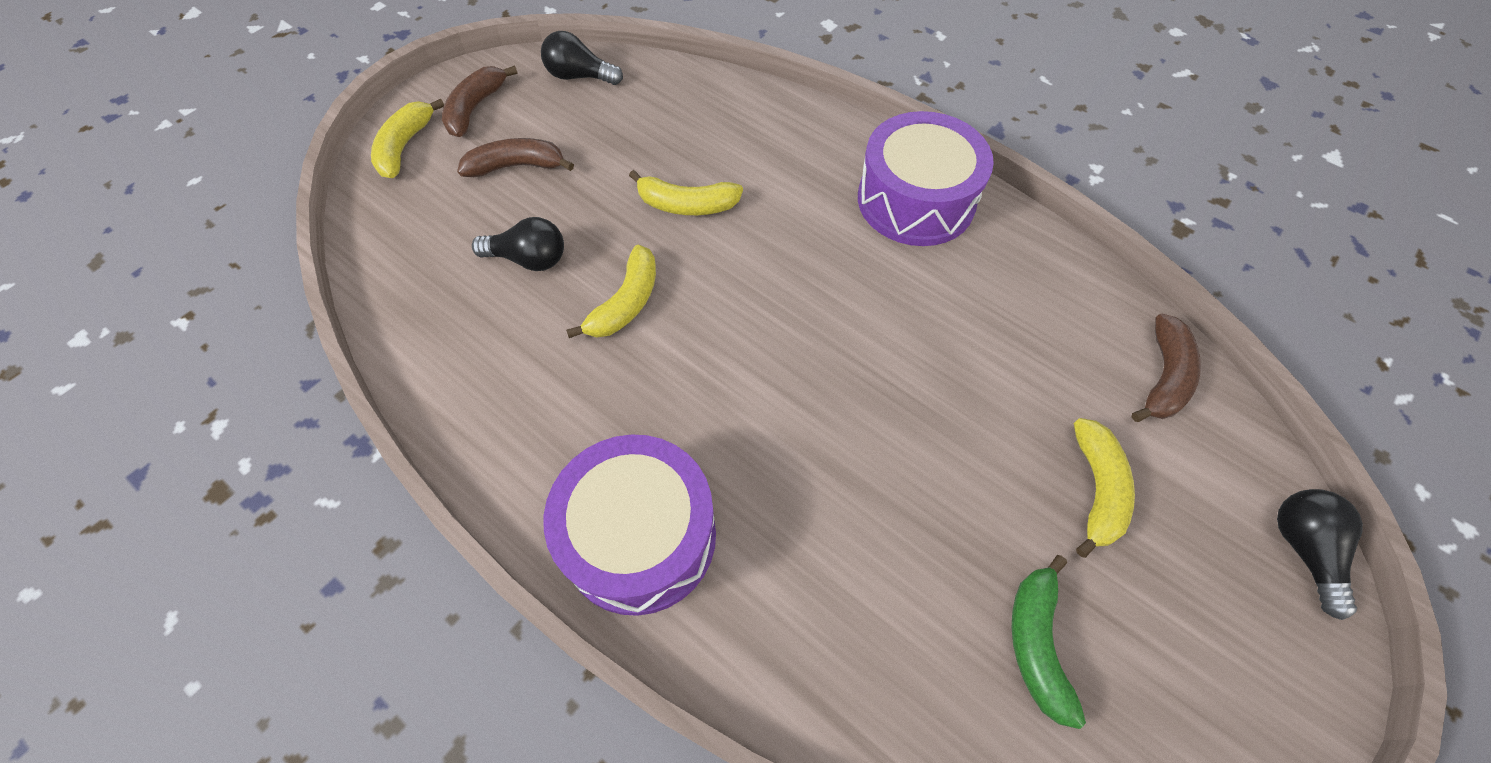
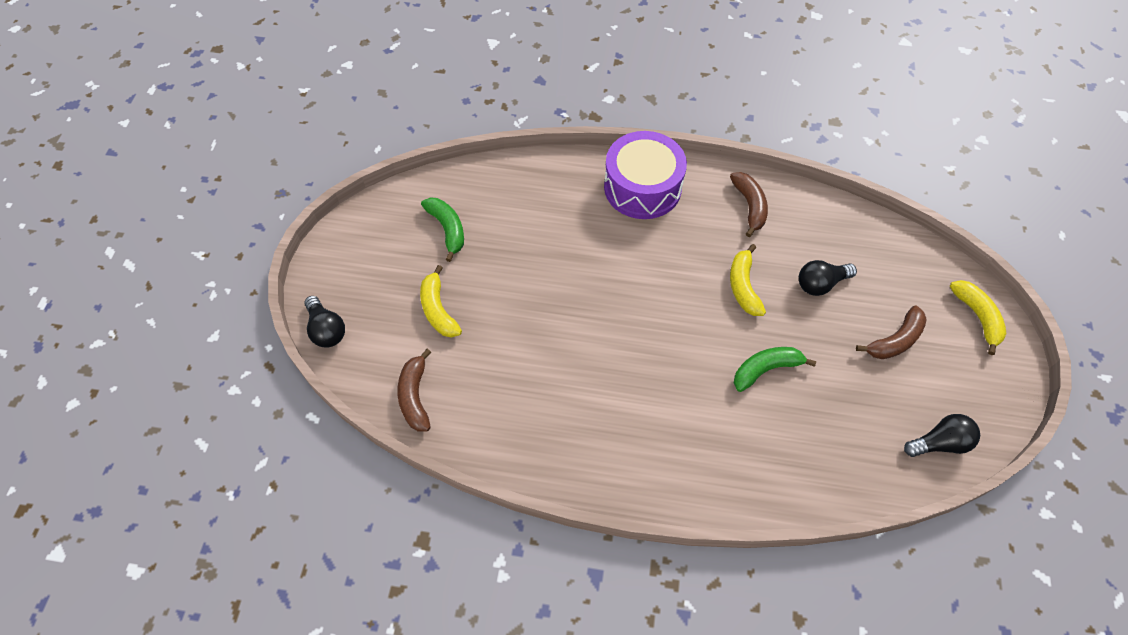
camera: 150 degrees right, 0 degrees up
brown banana [442,65,518,137] -> brown banana moved to [730,172,768,237]
yellow banana [629,170,743,215] -> green banana [734,347,816,392]
purple drum [858,111,994,246] -> none

